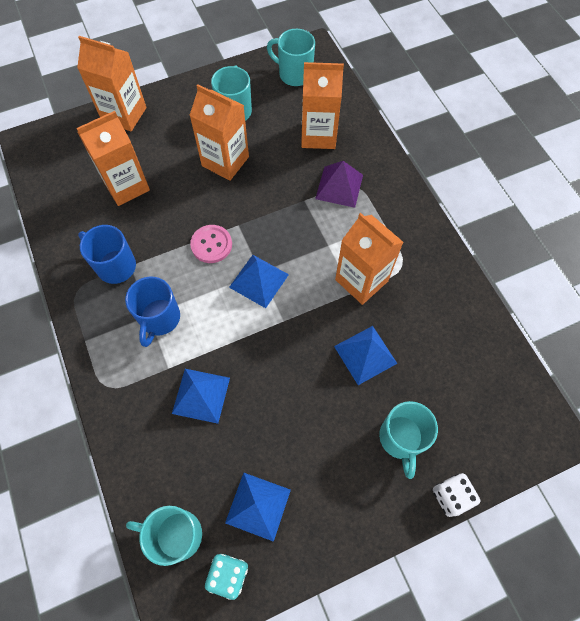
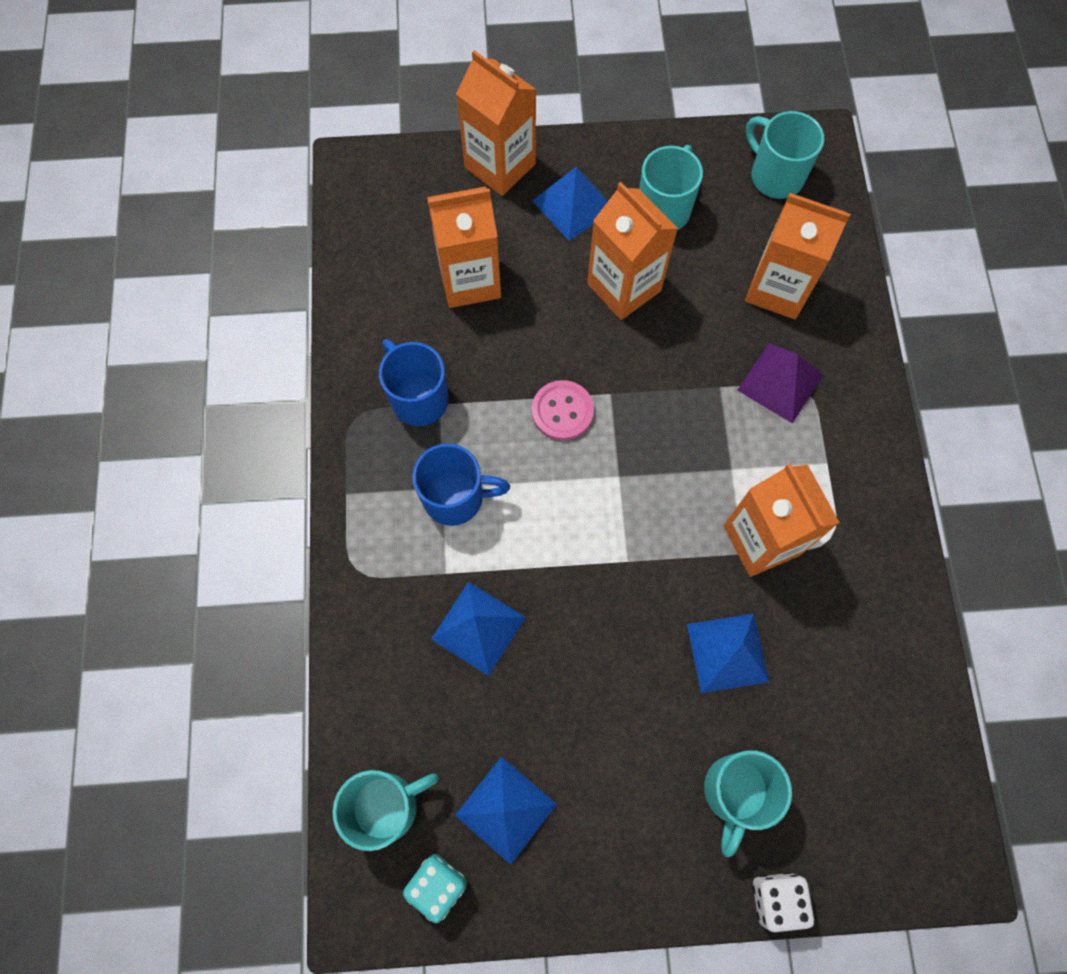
camera: 20 degrees right, 5 degrees up
blue mug [125,277,180,347] -> blue mug turned 120 degrees counterclockwise [412,443,510,526]
turquoise mug [126,506,202,566] -> turquoise mug turned 120 degrees clockwise [333,770,439,851]
blue pyramid [229,255,289,308] -> blue pyramid moved to [533,167,608,241]

